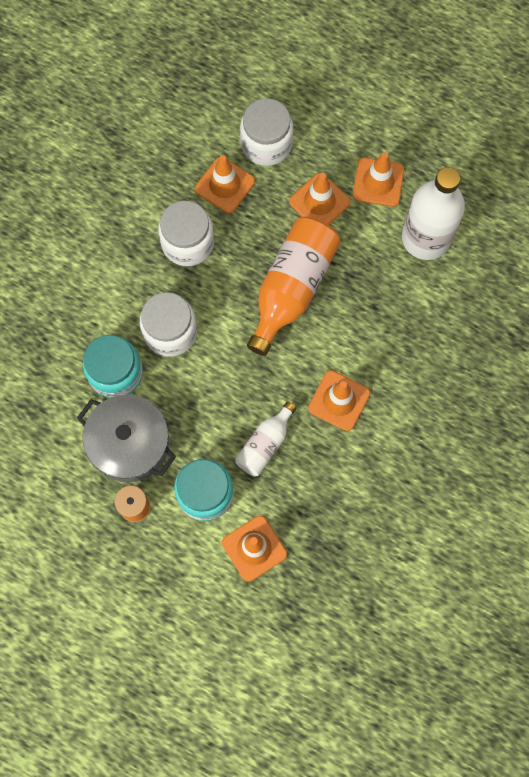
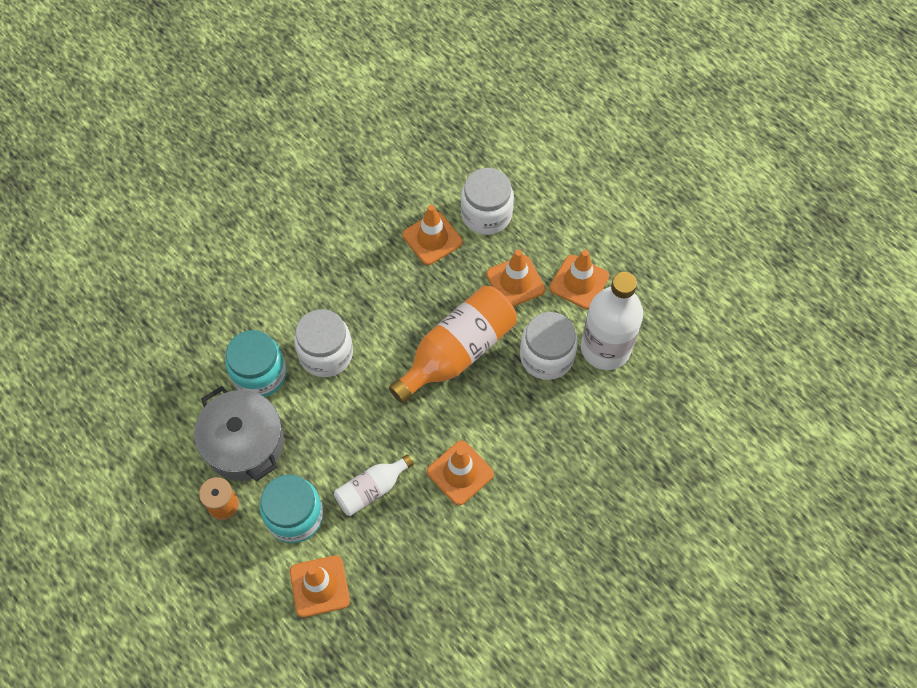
camera: 20 degrees right, 10 degrees down
white jar [158,201,214,266] -> white jar moved to [520,312,578,380]

